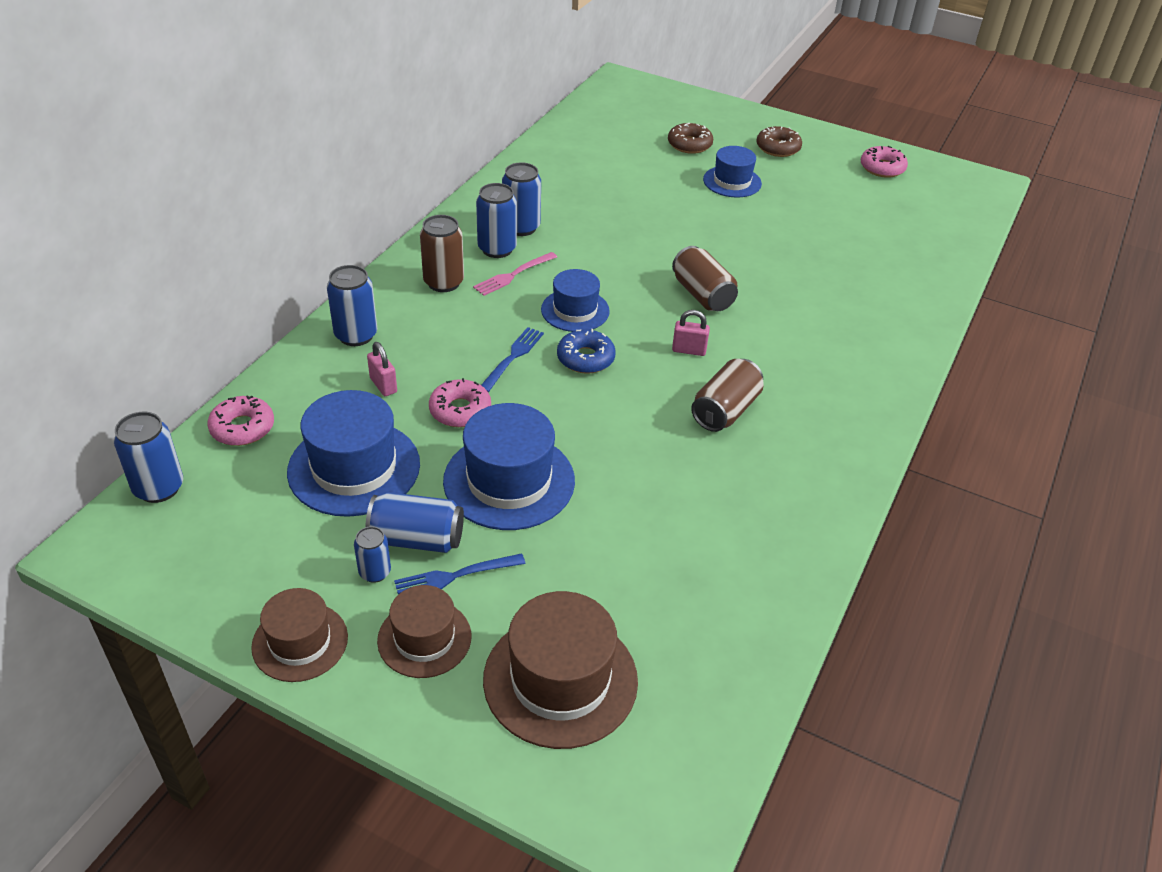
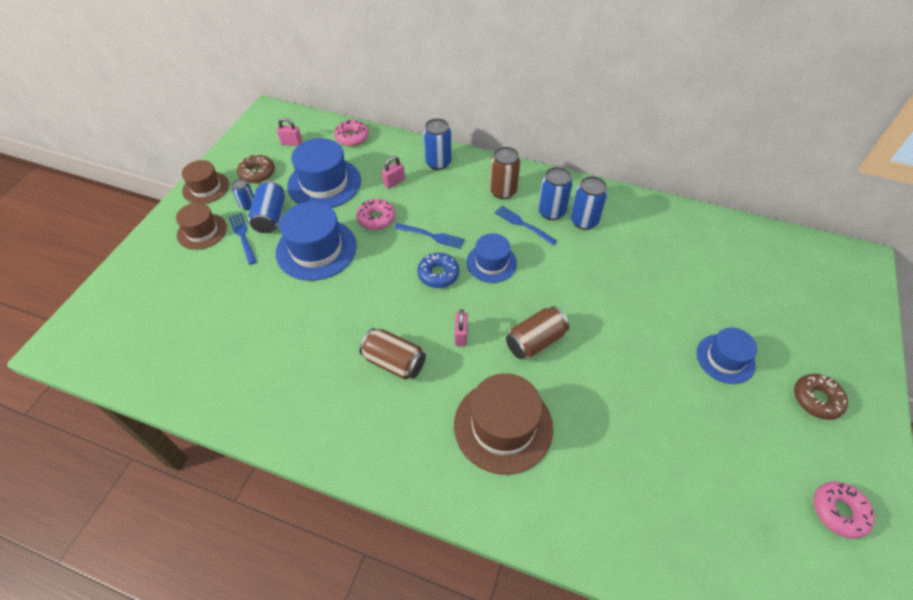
camera: 85 degrees right, 10 degrees up
blue can [114,412,183,503] -> none
pink fork [473,252,557,296] -> blue fork [494,206,557,245]
brown hat [483,591,638,749] -> brown hat moved to [454,373,553,475]
brown donut [668,123,713,154] -> brown donut moved to [237,154,275,183]
none -> pink padlock [277,118,302,146]

